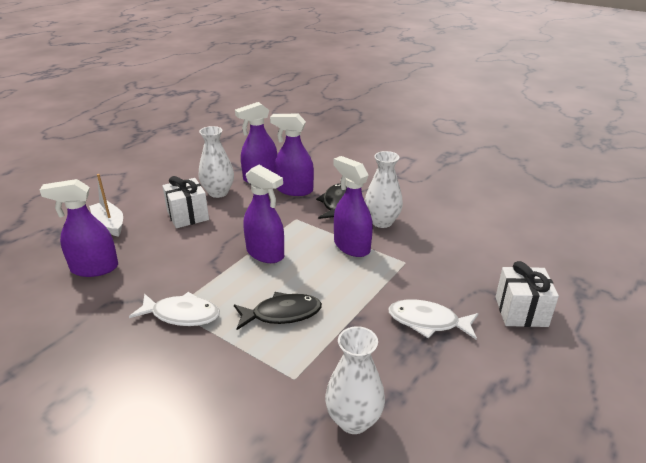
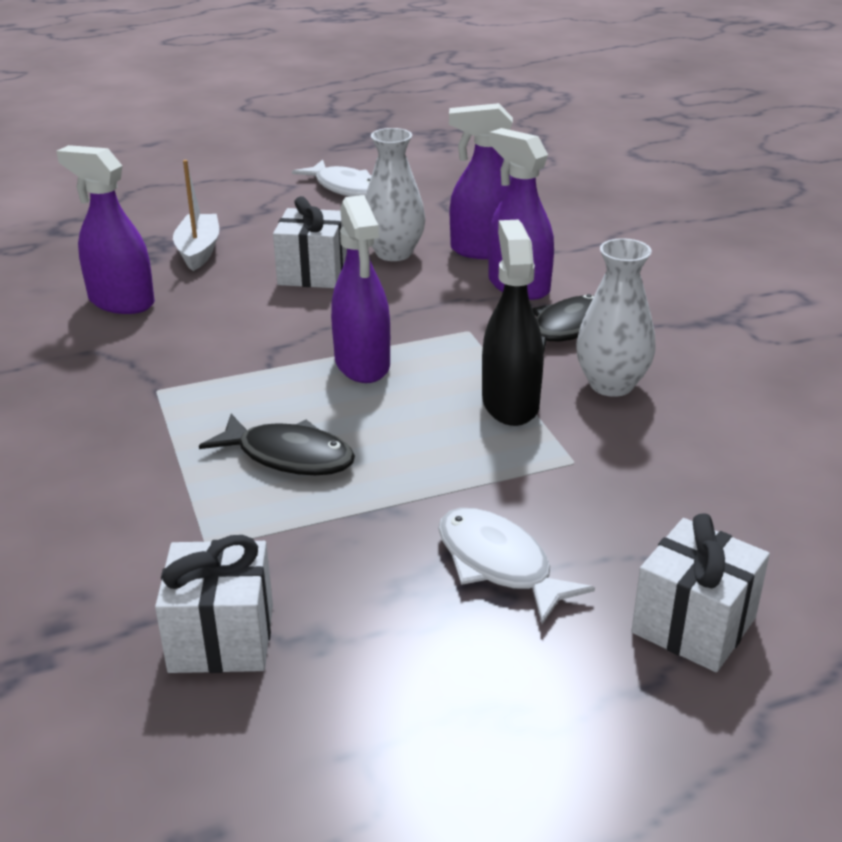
camera: 35 degrees right, 0 degrees up
white fish [129,292,220,326] -> white fish moved to [292,160,371,197]
white vase [325,326,385,434] -> white gift [155,535,273,673]
purple spray bottle [333,156,373,257] -> black spray bottle [482,220,544,426]

